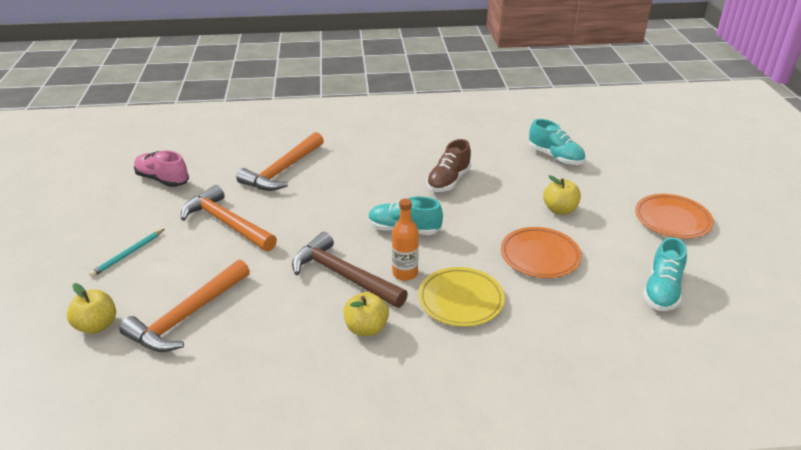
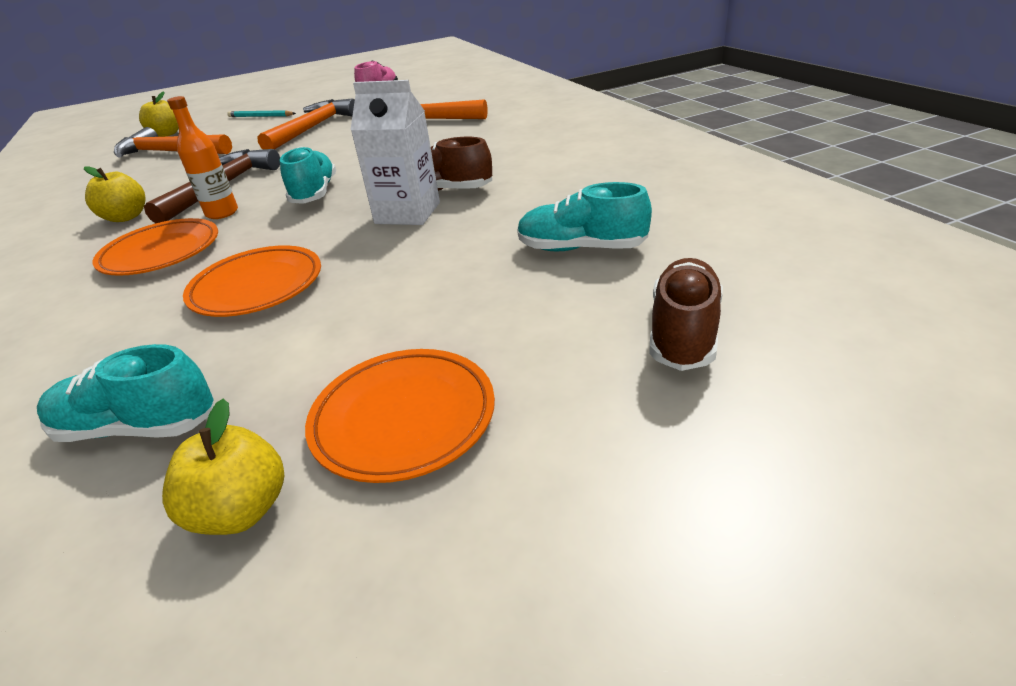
camera: 75 degrees right, 0 degrees up
yellow plate [418,267,505,327] -> orange plate [92,218,218,276]
turquoise shoe [529,119,585,165] -> turquoise shoe turned 75 degrees clockwise [517,182,652,251]
yellow apple [543,175,581,215] -> yellow apple moved to [162,399,284,535]
none -> white carton [351,80,440,225]
none -> brown shoe [649,258,723,371]

